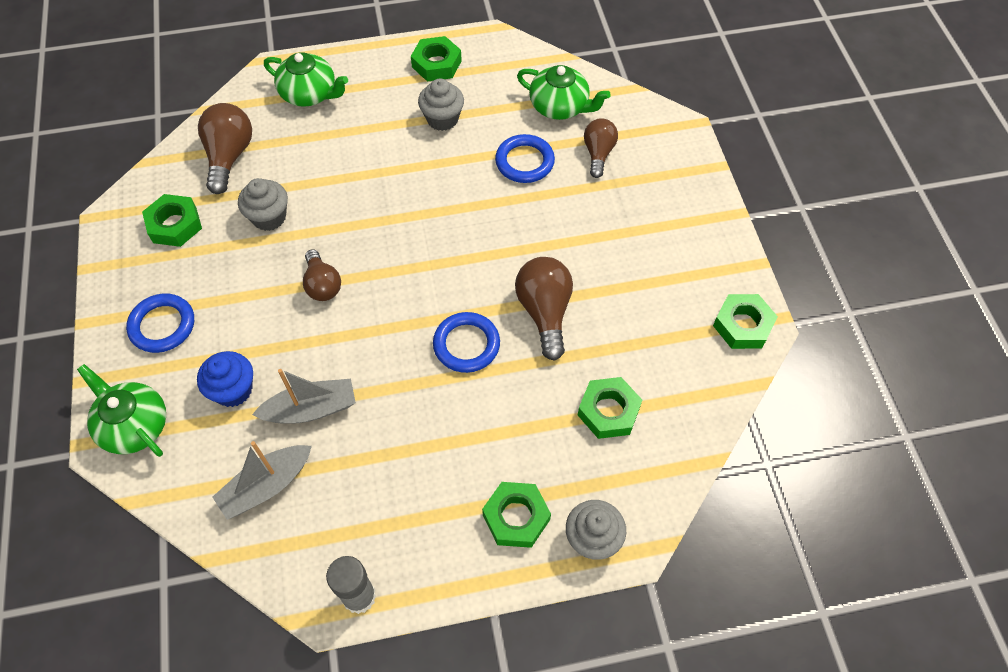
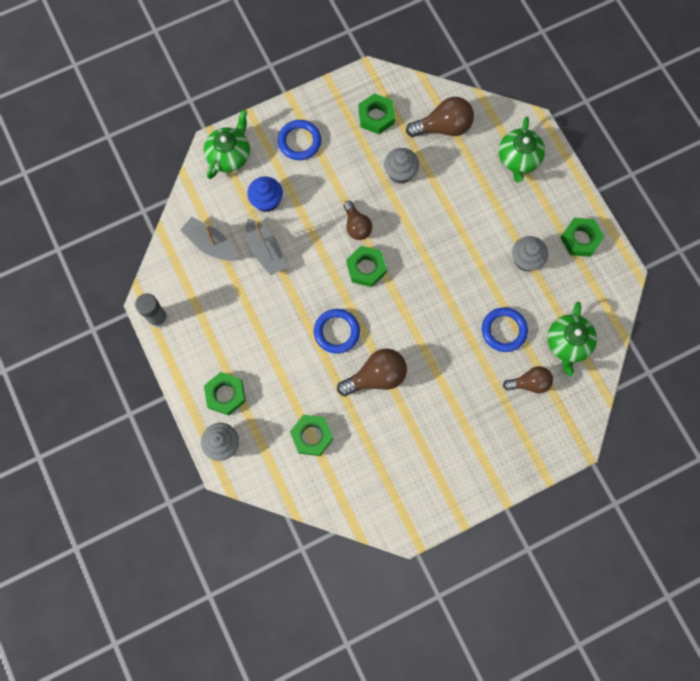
camera: 75 degrees right, 15 degrees up
brown light bulb [303,249,341,301] -> brown light bulb turned 75 degrees counterclockwise [344,201,372,240]
green nut [713,294,778,349] -> green nut moved to [347,246,387,287]

